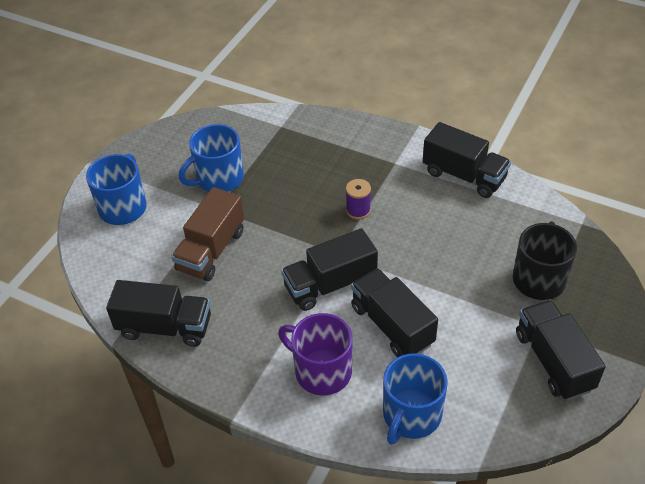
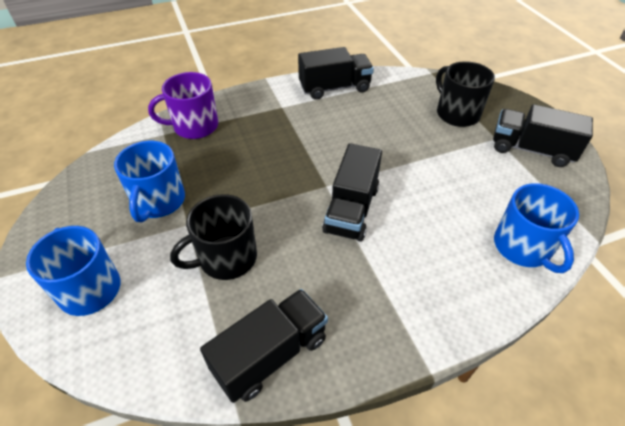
camera: 50 degrees left, 0 degrees up
brown truck [171,187,244,281] -> black mug [170,194,257,280]
purple mug [278,313,352,395] -> purple mug moved to [148,72,218,139]
purple spool [346,179,371,219] -> none
black truck [351,268,438,357] -> none

